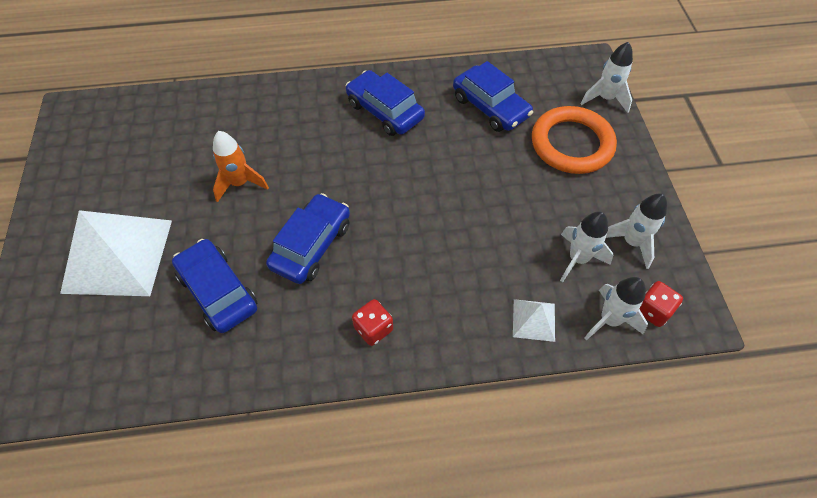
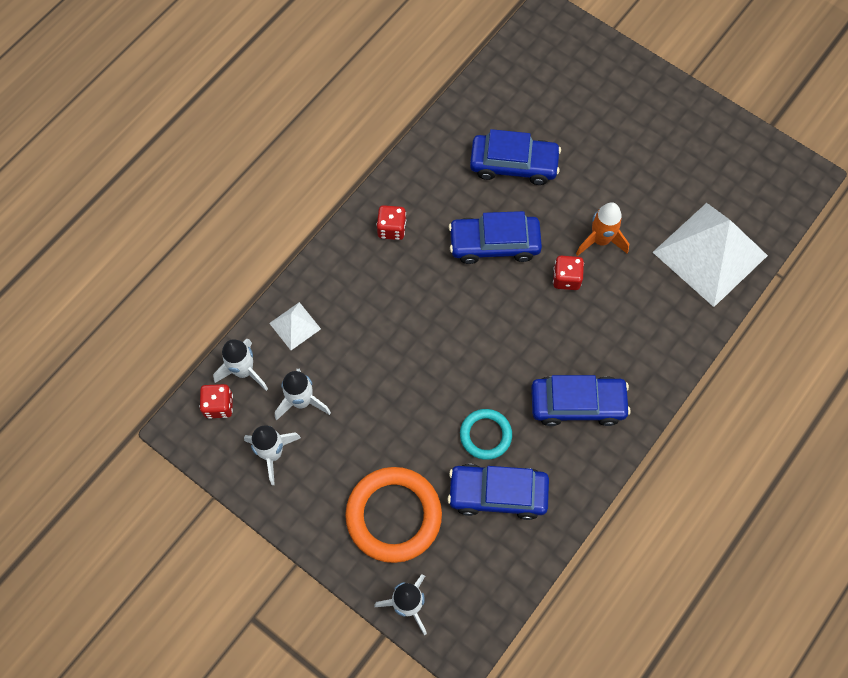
camera: 135 degrees right, 10 degrees up
white pyramid [60,210,172,296] -> white pyramid moved to [653,203,768,307]
blue car [266,193,350,284] -> blue car turned 105 degrees clockwise [449,211,542,264]
none -> turquoise ring [460,409,512,460]
none -> red dice [553,256,584,290]

